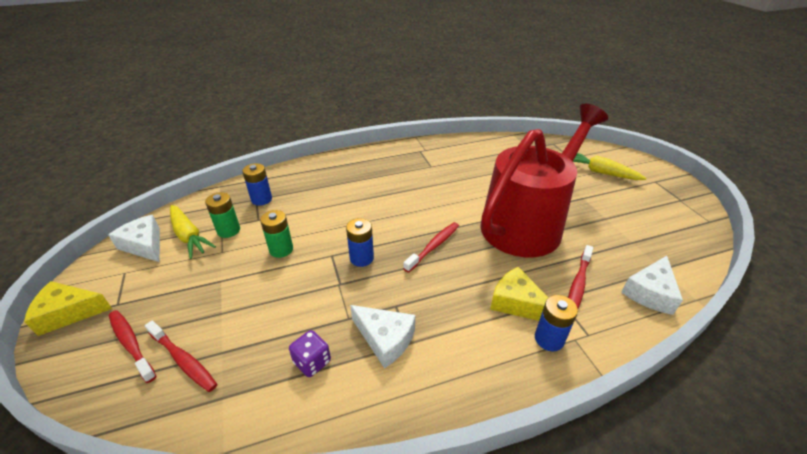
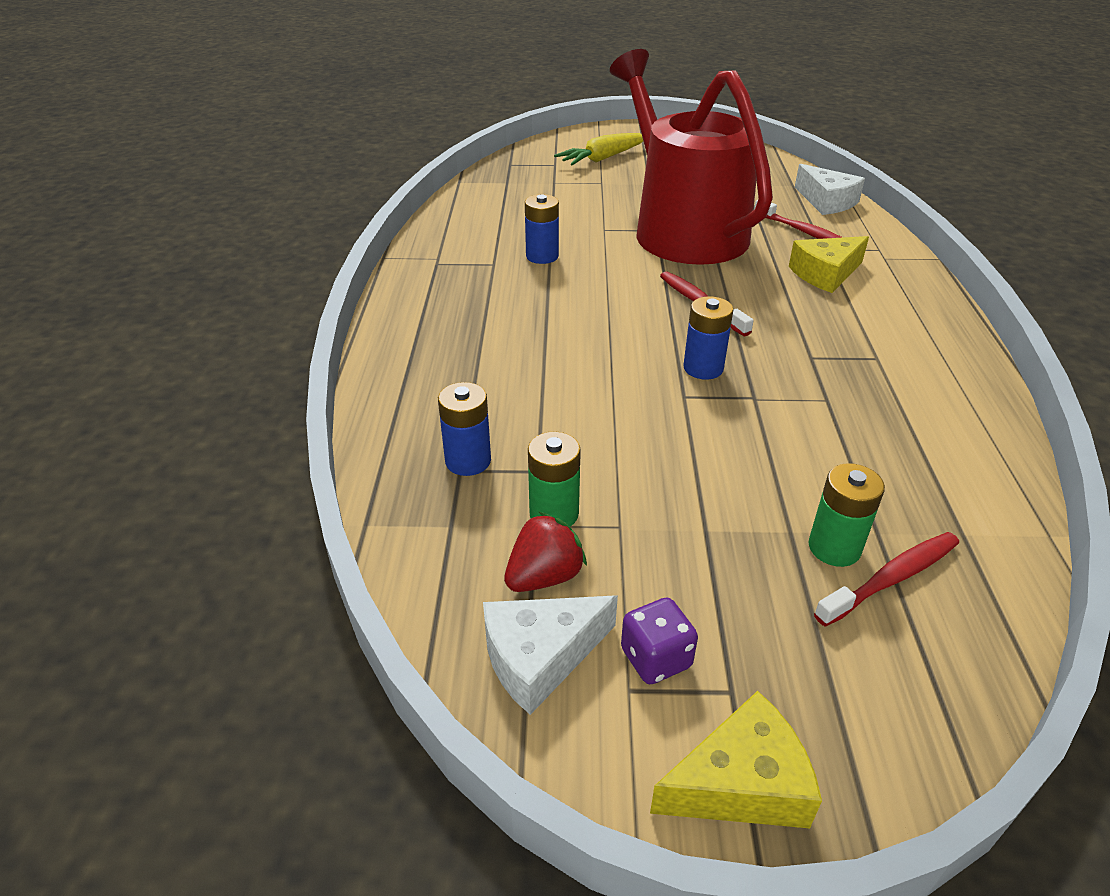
camera: 70 degrees left, 0 degrees up
yellow cheese [24,281,112,336] -> yellow cheese turned 120 degrees counterclockwise [650,691,822,828]
red toothbrush [109,310,156,383] -> none
yellow carrot [170,205,216,259] -> red strawberry [504,512,587,592]
green battery [260,210,293,258] -> green battery moved to [809,463,885,567]
purple dice [289,330,331,377] -> purple dice moved to [621,598,698,684]
white cheese [350,305,415,368] -> none
blue battery [535,295,578,351] -> blue battery moved to [525,194,559,264]

